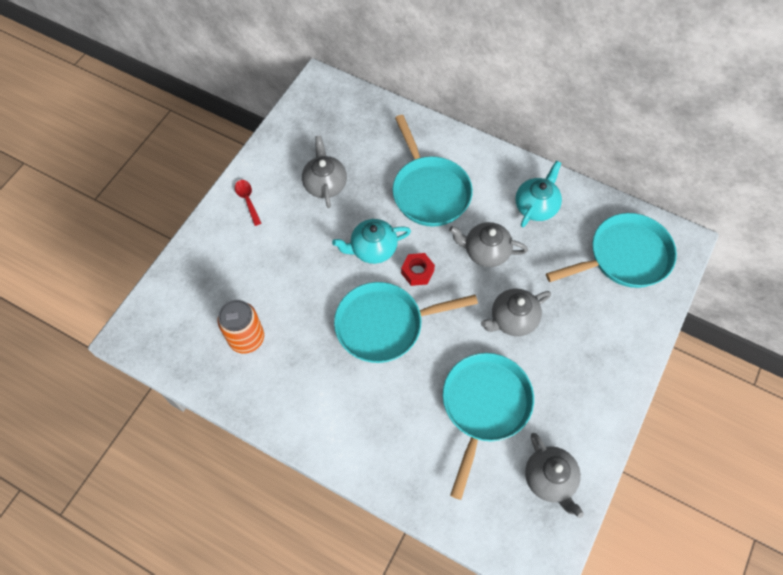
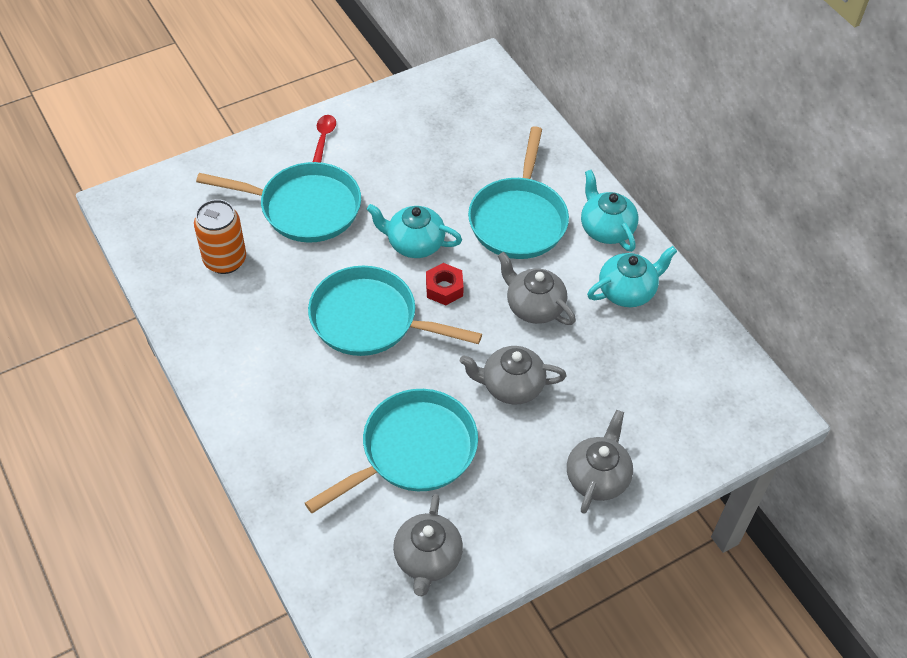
camera: 30 degrees right, 10 degrees down
grey teapot [302,135,347,208] -> grey teapot moved to [567,410,633,514]
turquoise pan [546,213,677,288] -> turquoise pan moved to [196,162,361,243]
none -> turquoise teapot [581,170,638,252]

